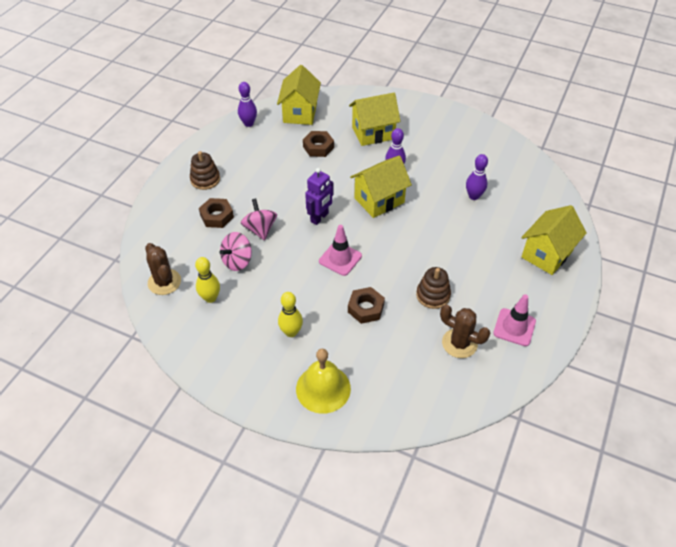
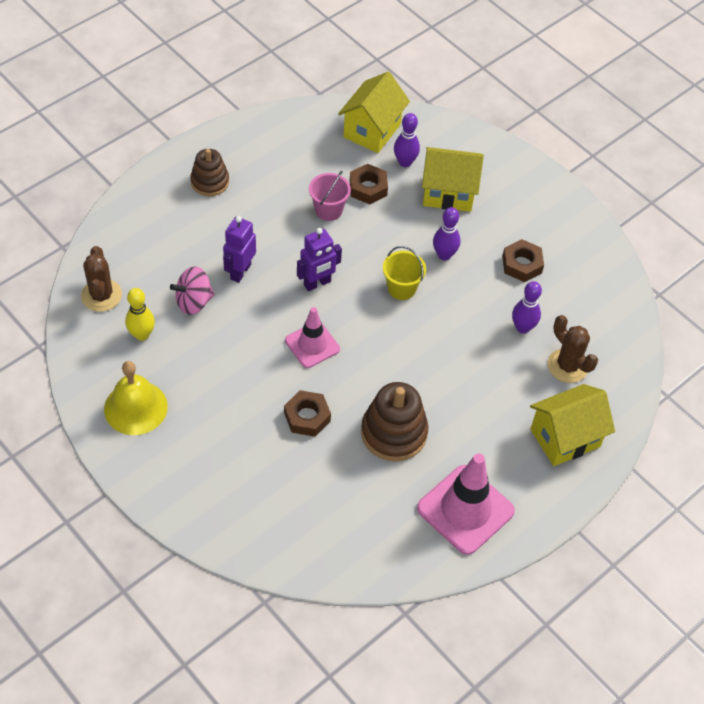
camera: 20 degrees right, 5 degrees up
brown nut [199,198,234,228] -> brown nut moved to [502,239,544,282]
purple bowling pin [238,82,257,127] -> purple bowling pin moved to [394,113,420,167]
pink spinning top [241,198,277,240] -> purple robot [223,216,256,283]
yellow bowling pin [278,292,303,337] -> none
yellow bell [296,349,351,414] -> yellow bell moved to [104,361,168,435]
yellow house [350,155,412,218] -> yellow bucket [383,246,426,300]
brown stacking toy [416,267,451,309] -> brown stacking toy [361,382,428,461], size x1.54
brown cactus [440,304,490,358] -> brown cactus moved to [548,315,598,383]
pink traffic cone [493,294,536,346] -> pink traffic cone [417,453,515,555], size x1.62
none -> pink bucket [309,171,351,221]

